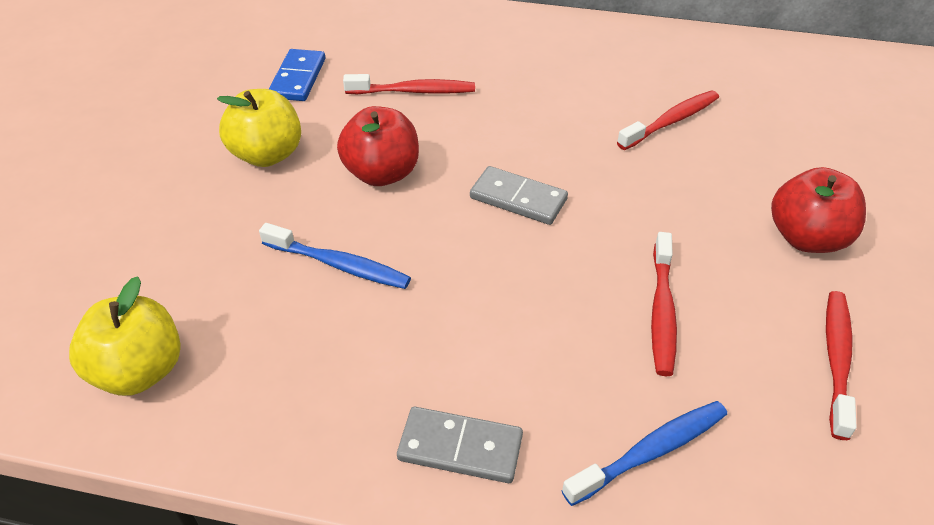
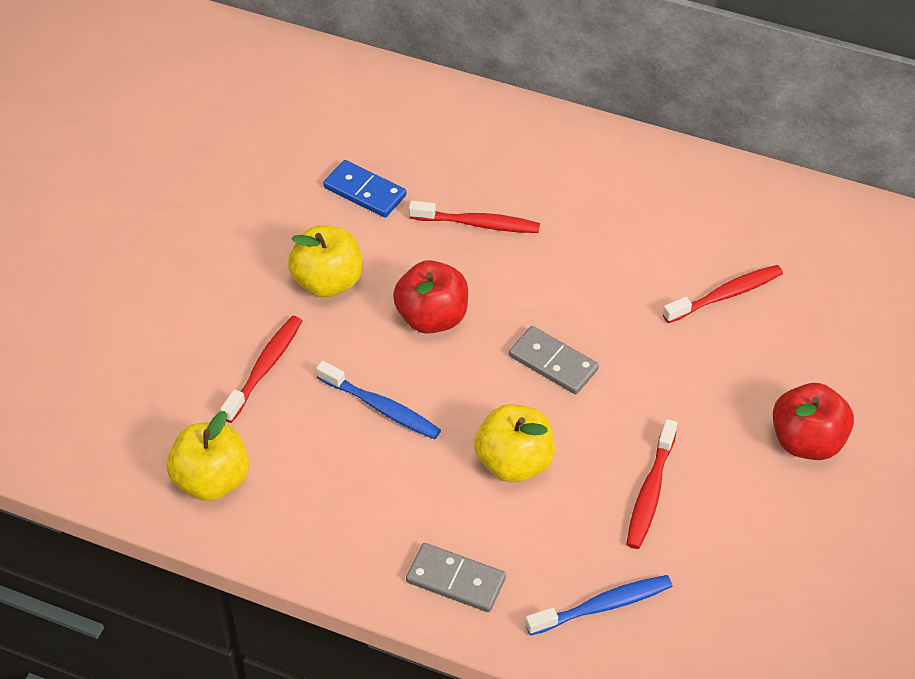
camera: 10 degrees right, 5 degrees up
blue domino [269,49,325,101] -> blue domino turned 75 degrees counterclockwise [323,160,406,218]
red toothbrush [826,291,856,440] -> red toothbrush moved to [220,316,302,423]
none -> yellow apple [474,404,555,482]

